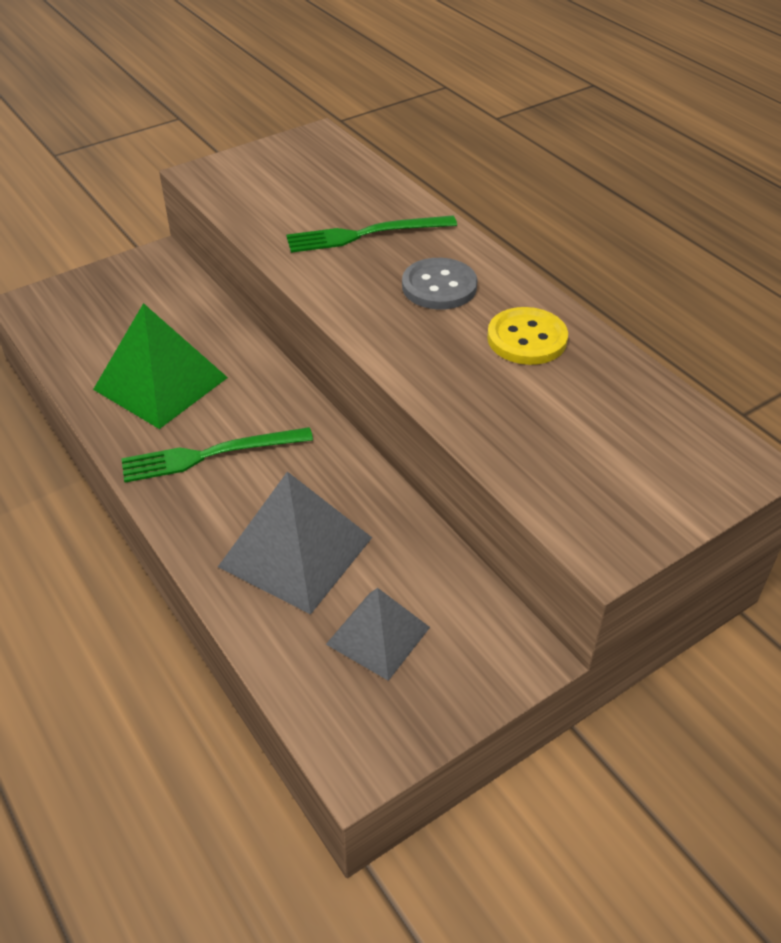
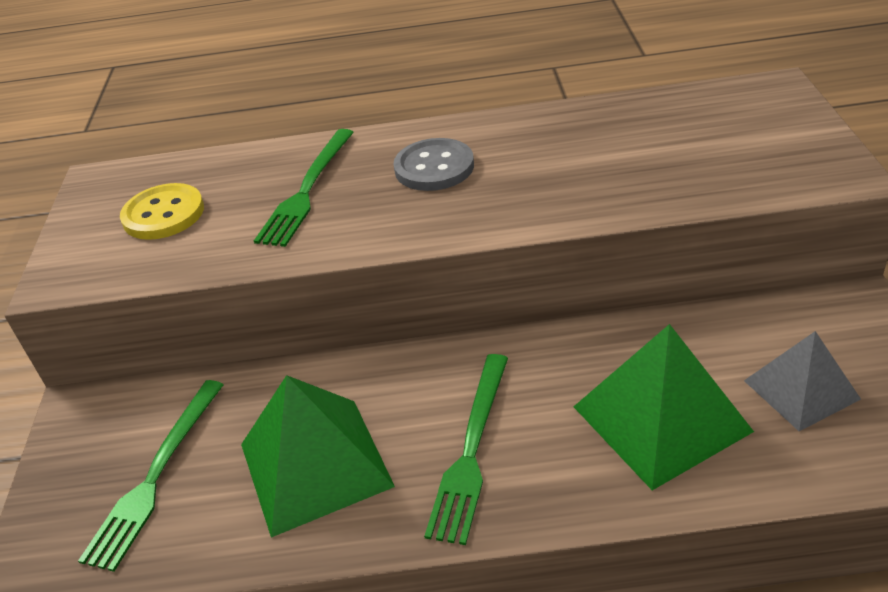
camera: 55 degrees left, 5 degrees down
grey pyramid [218,472,372,614] -> green pyramid [573,324,754,490]
yellow button [487,307,568,365] -> yellow button moved to [120,183,204,240]
none -> green fork [78,380,224,572]

